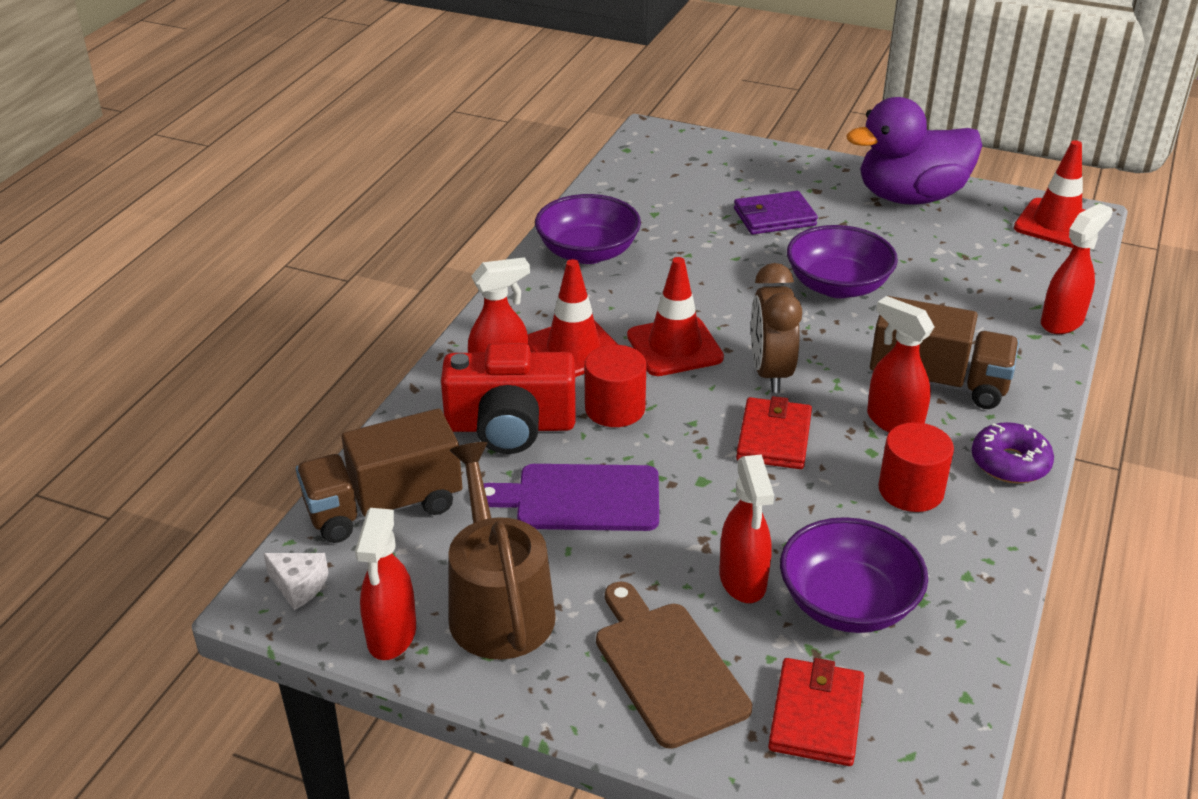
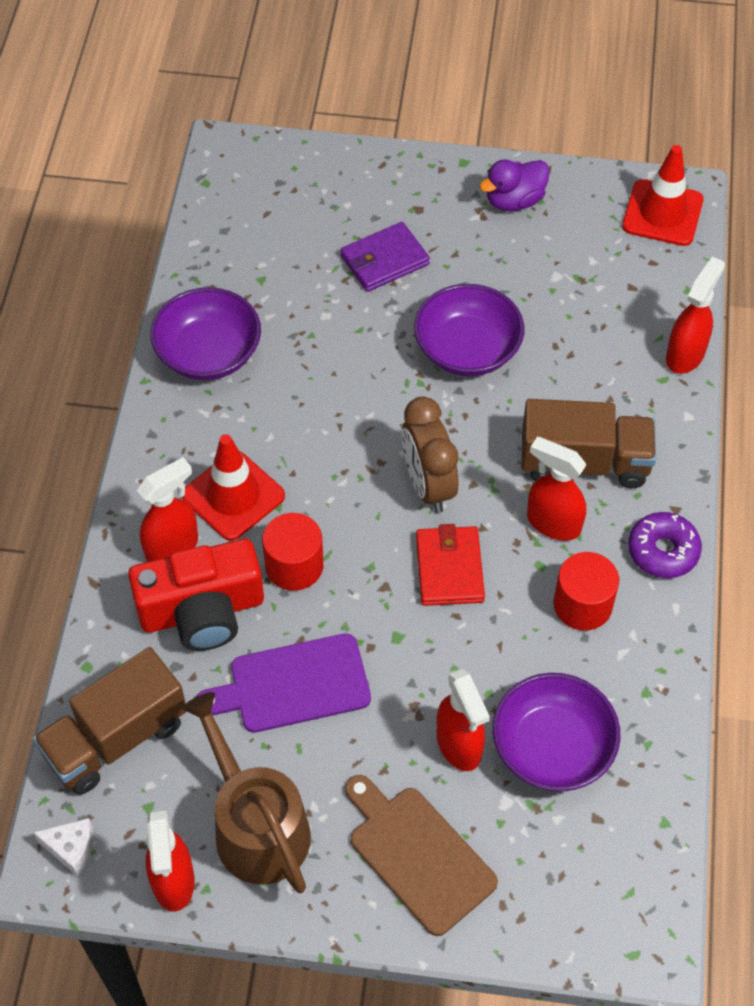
camera: 15 degrees left, 20 degrees up
red traffic cone [627,257,724,376] -> none
red wallet [768,658,864,766] -> none
purple duck [846,97,982,205] -> purple duck [480,160,550,211], size x0.53

